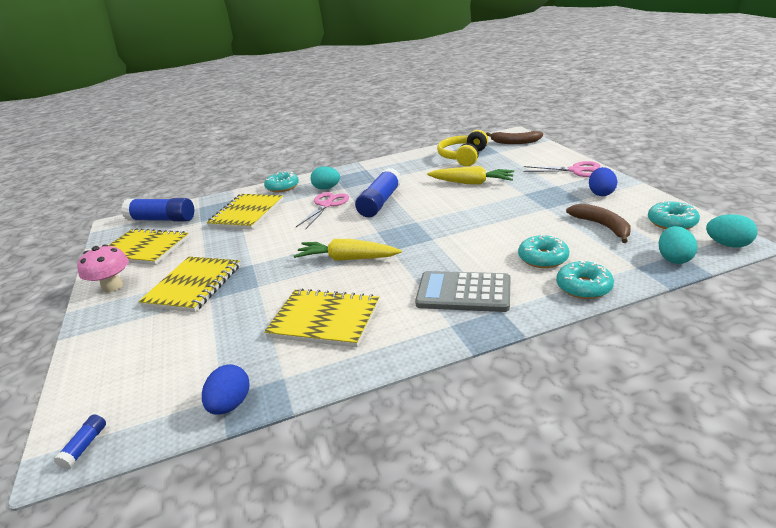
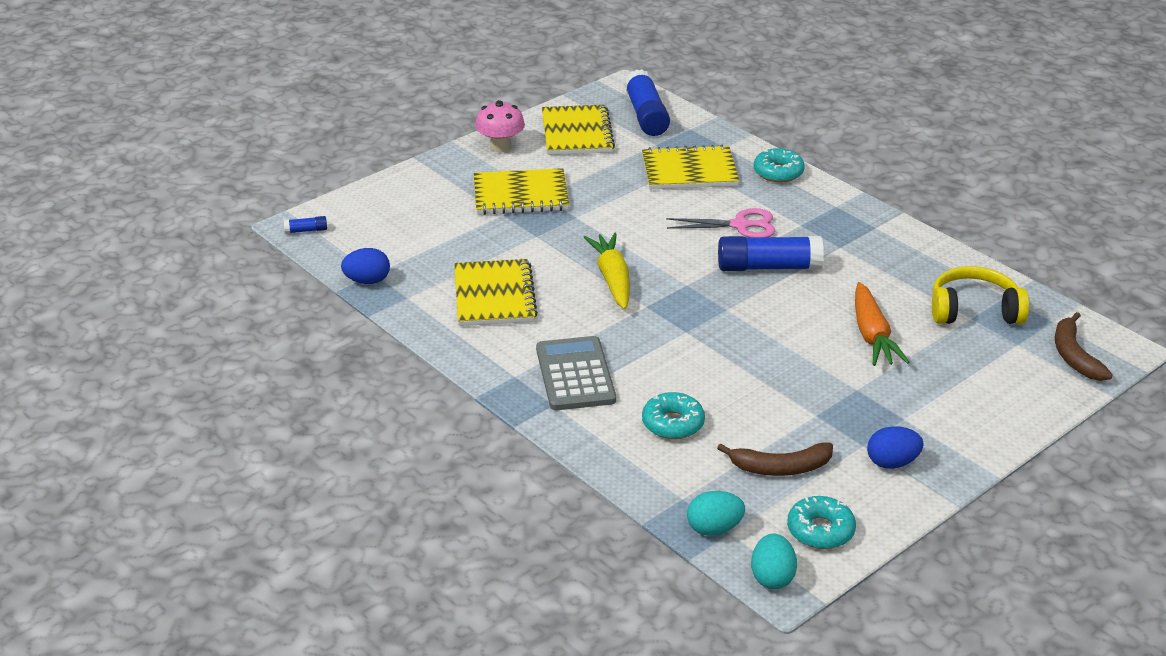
camera: 65 degrees right, 5 degrees up
turquoise egg [311,166,340,190] -> none
yellow carrot [427,166,514,185] -> orange carrot [855,282,909,366]
pink scissors [523,161,600,177] -> none
turquoise donut [556,260,614,299] -> none
brown banana [566,204,631,243] -> brown banana turned 45 degrees clockwise [717,442,833,476]

